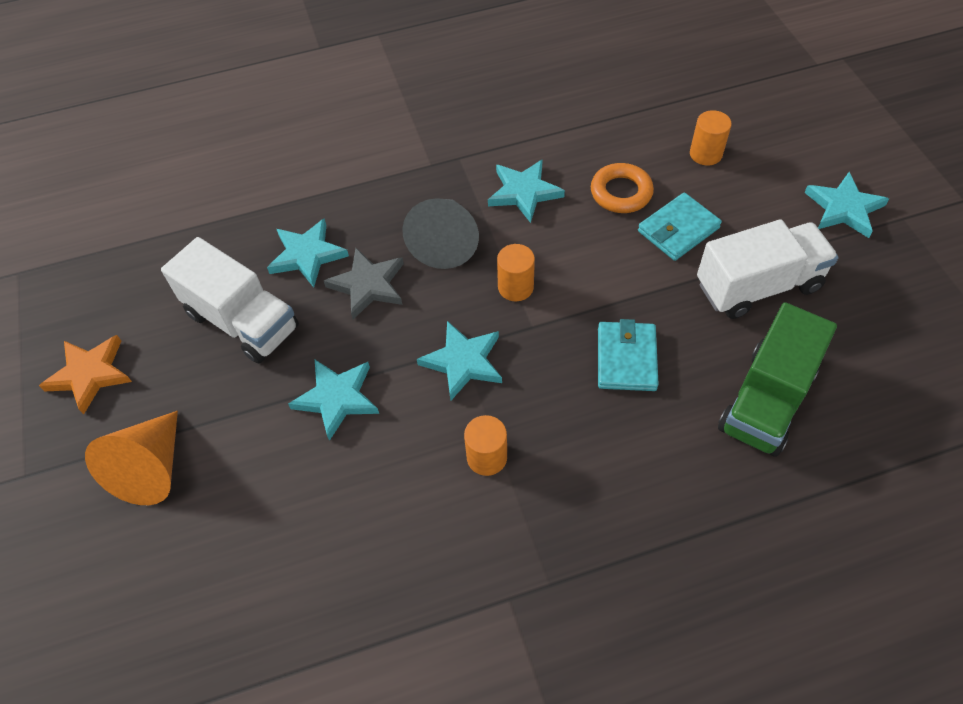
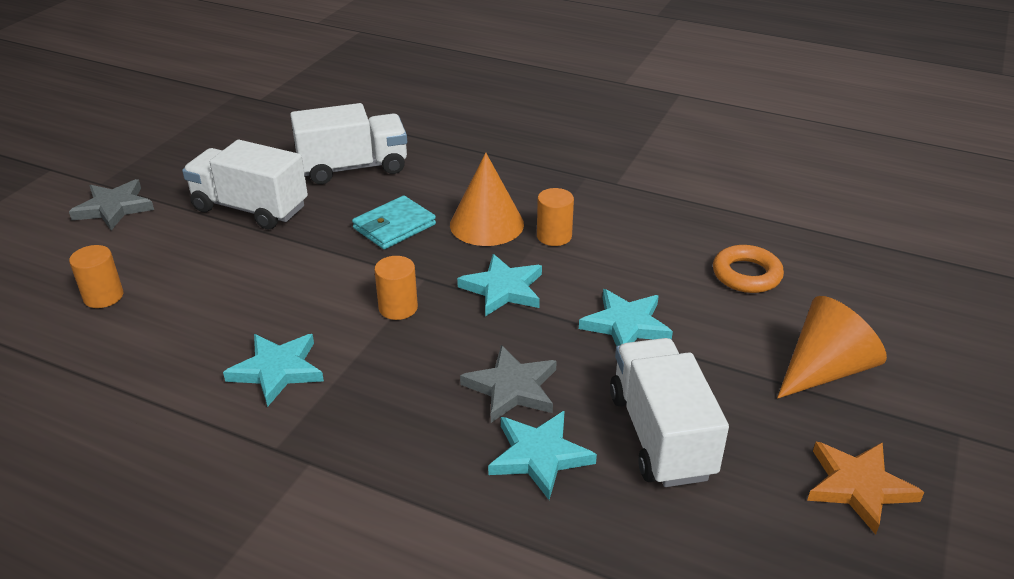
camera: 140 degrees left, 20 degrees down
grey cone [402,198,479,269] -> none
orange ring [591,163,654,213] -> orange ring moved to [713,245,784,293]
turquoise wallet [638,192,722,261] -> none
green truck [718,302,837,457] -> white truck [290,103,407,184]
turquoise star [804,172,889,238] -> grey star [69,179,154,230]
none -> orange cone [450,153,524,246]

